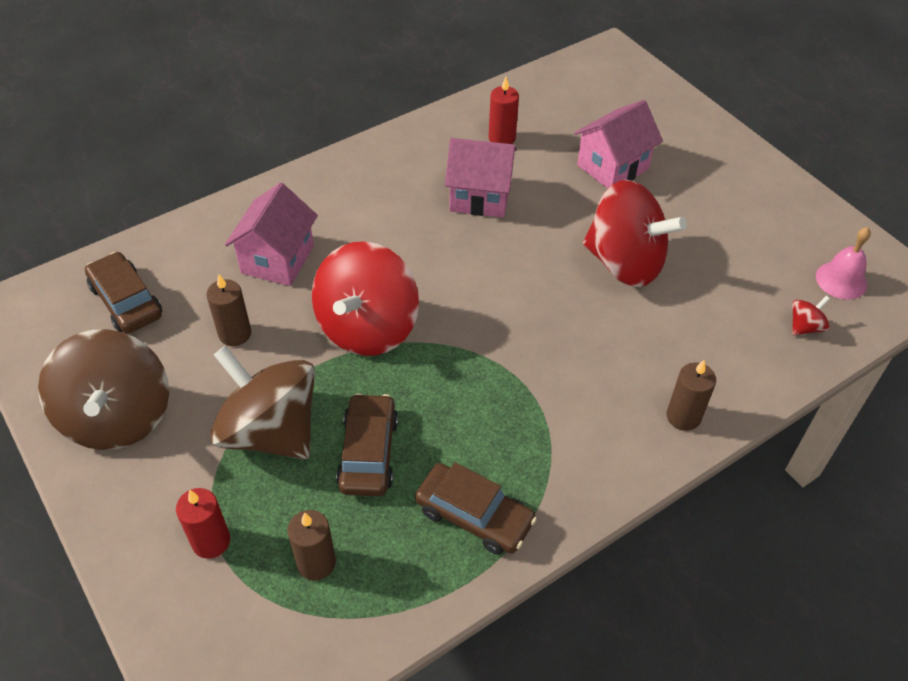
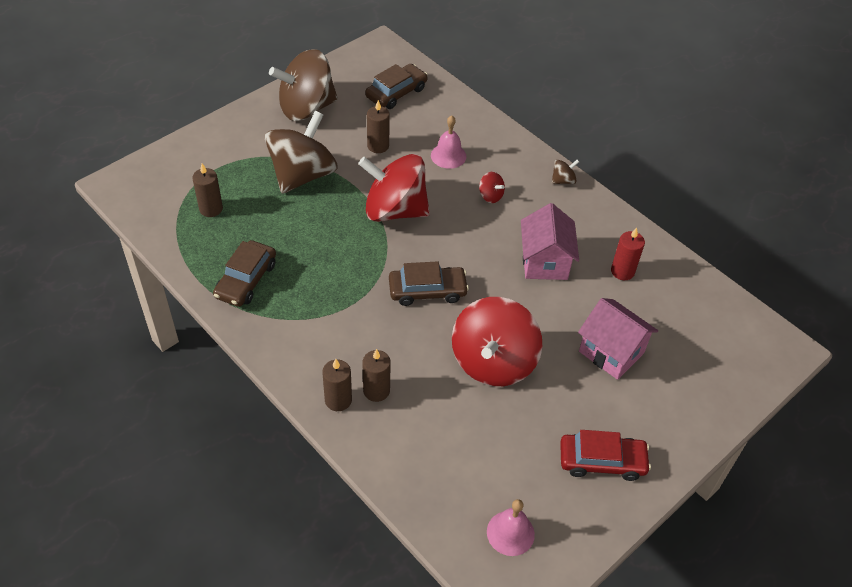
camera: 80 degrees right, 0 degrees up
red candle [176,488,230,559] -> none
pink house [225,183,318,286] -> pink bell [431,115,466,169]
brown car [336,393,398,496] -> brown car moved to [389,261,469,306]
red spinning top [792,296,830,335] -> red spinning top moved to [479,172,505,203]
none -> brown candle [363,349,391,402]
none -> brown spinning top [552,160,579,184]
none -> red car [560,430,651,481]

